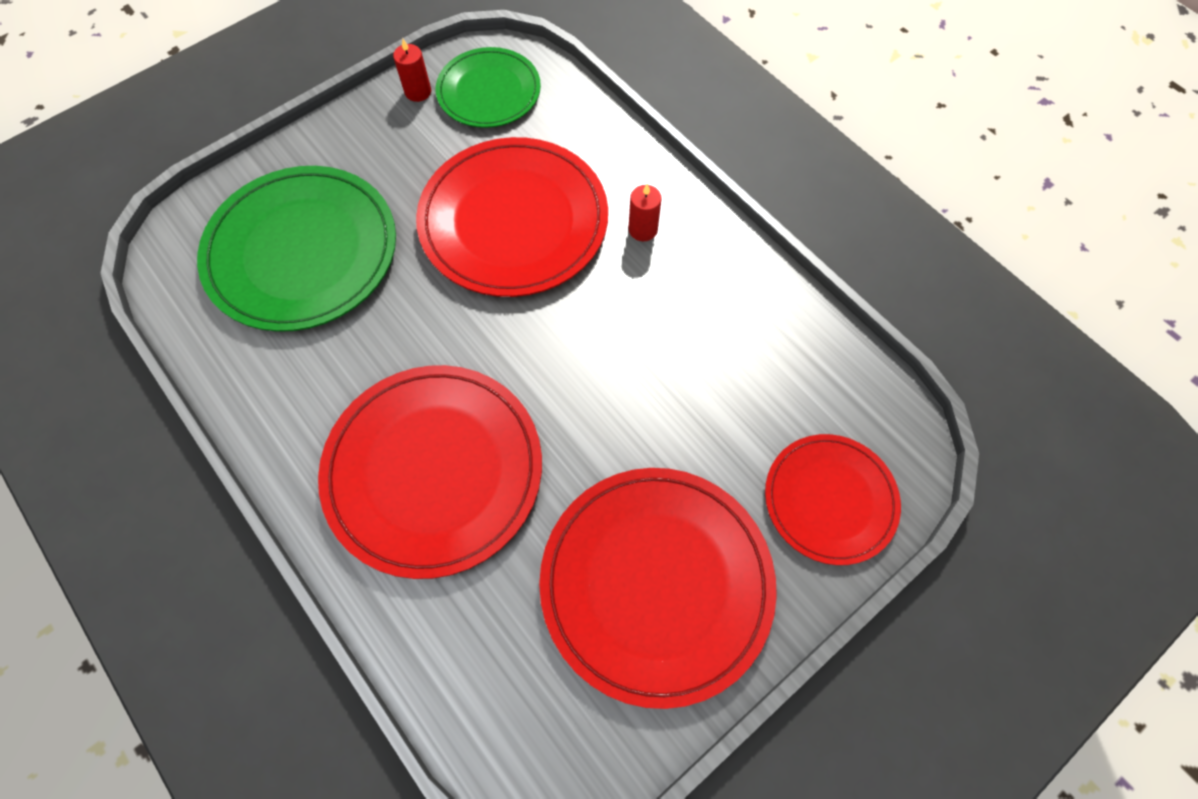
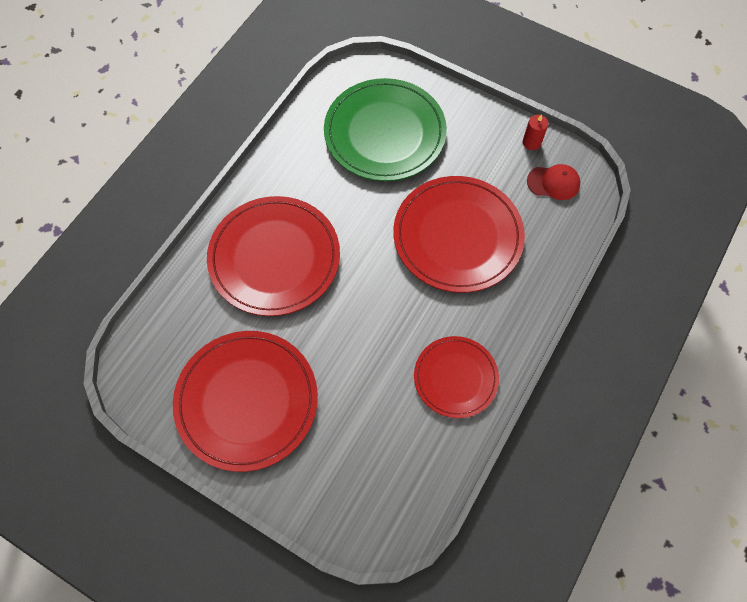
camera: 70 degrees right, 0 degrees up
green plate [436,47,541,128] -> red cap [527,164,580,200]
red candle [628,183,662,241] -> none
red plate [765,434,901,565] -> red plate moved to [414,336,499,418]

